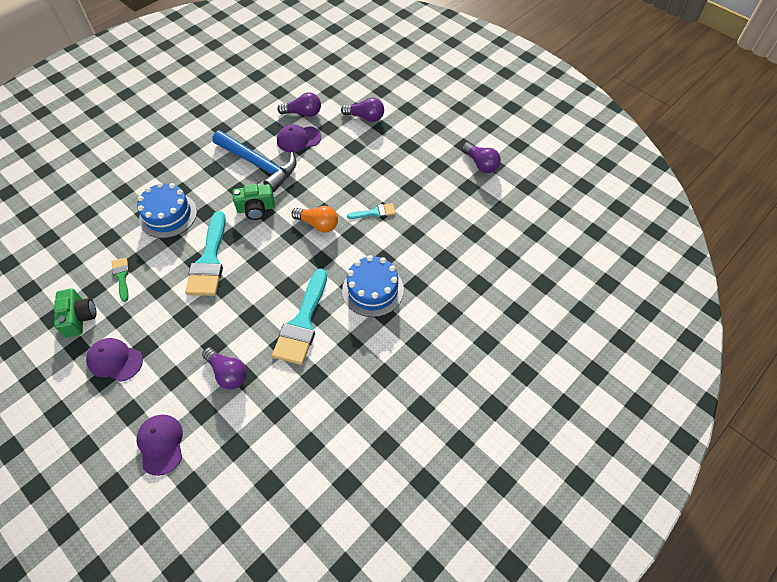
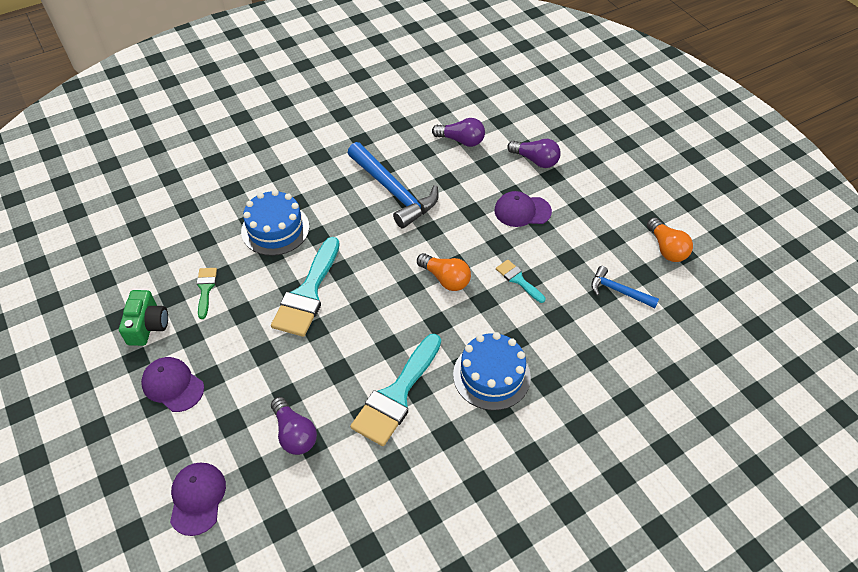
camera: 15 degrees right, 5 degrees down
green camera [232,184,275,220] -> none
purple cap [277,124,321,152] -> purple cap moved to [494,191,552,227]
turquoise brush [347,203,396,219] -> turquoise brush turned 135 degrees counterclockwise [496,260,545,303]
purple light bulb [462,142,501,173] -> orange light bulb [647,217,693,262]
none -> blue hammer [591,266,659,308]

